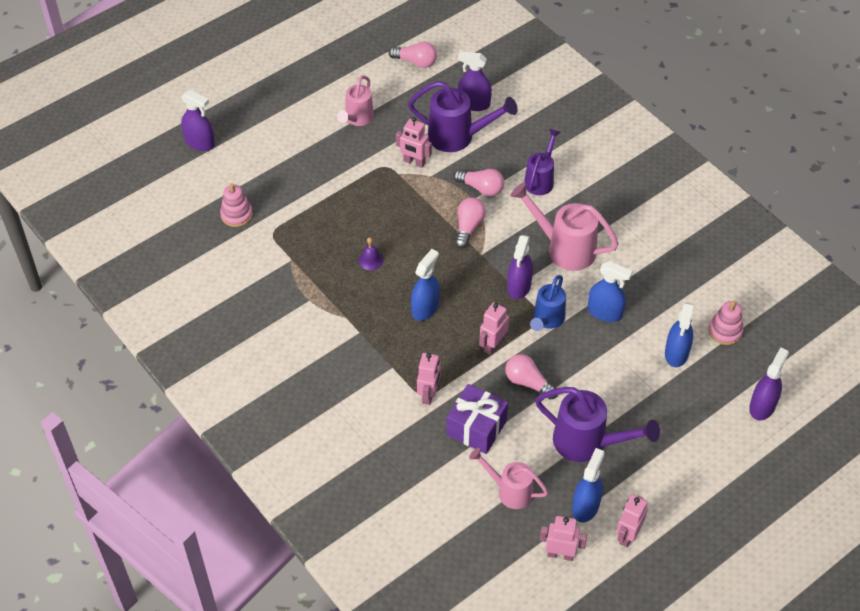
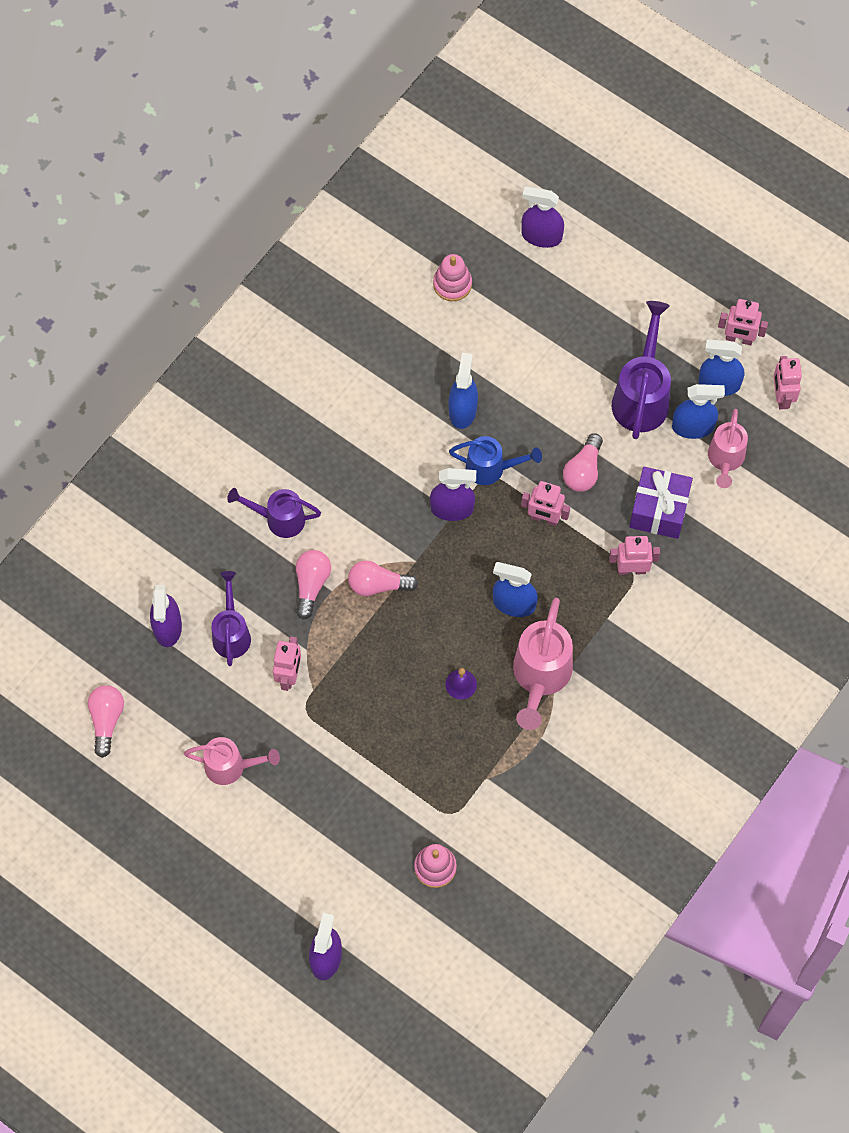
camera: 105 degrees left, 15 degrees up
purple watering can [408,81,518,152] -> purple watering can [211,571,251,666], size x0.65
pink watering can [511,182,619,271] -> pink watering can moved to [513,598,573,730]
blue spray bottle [665,302,693,367] -> blue spray bottle moved to [672,384,725,439]

